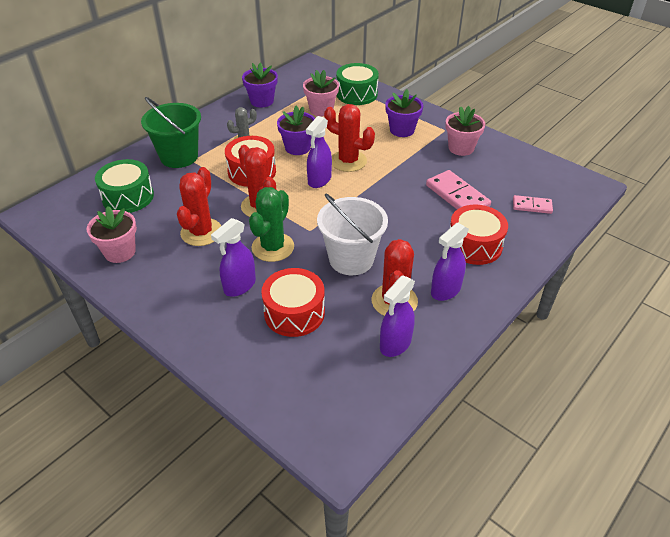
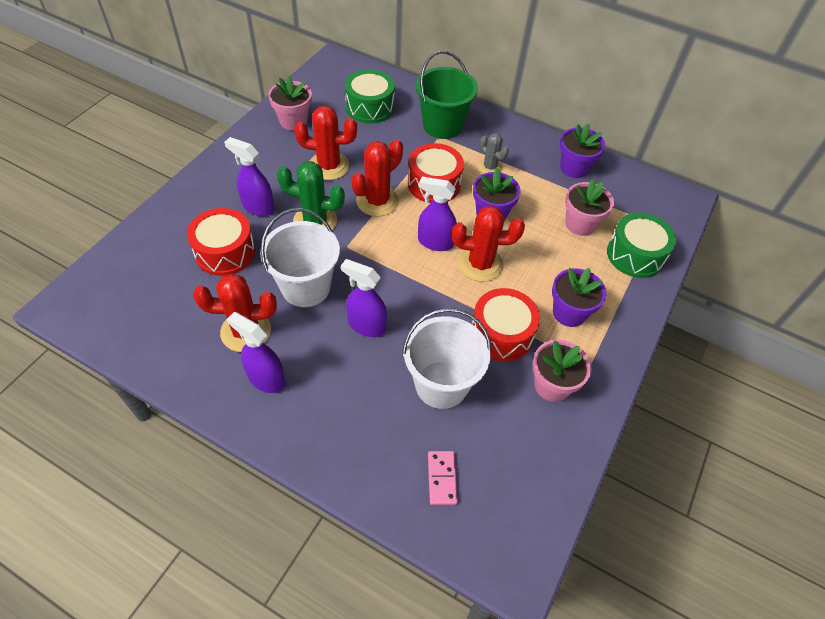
camera: 75 degrees right, 10 degrees up
red cactus [324,104,375,172] -> red cactus turned 75 degrees clockwise [452,206,525,282]
purple spray bottle [380,275,415,357] -> purple spray bottle moved to [341,259,387,337]
pink domino [426,170,491,209] -> white bucket [402,308,491,409]
red drum [450,205,508,265] -> red drum moved to [472,288,540,362]

